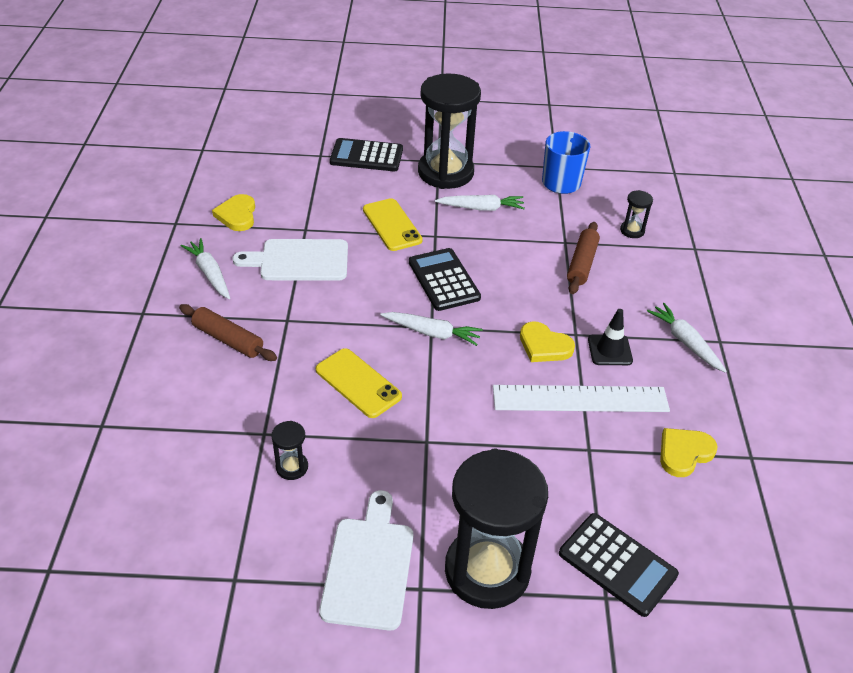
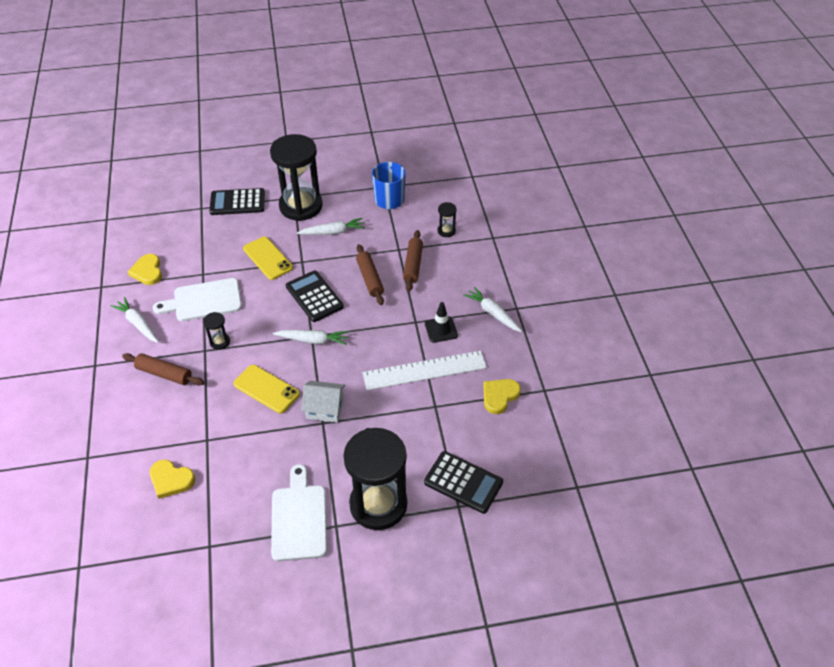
camera: 10 degrees left, 5 degrees up
black hourglass [271,421,308,480] -> black hourglass moved to [203,312,230,350]
yellow heart [520,322,575,362] -> yellow heart moved to [150,459,195,499]
none -> white house [301,381,345,423]
none -> brown rolling pin [356,244,384,305]

